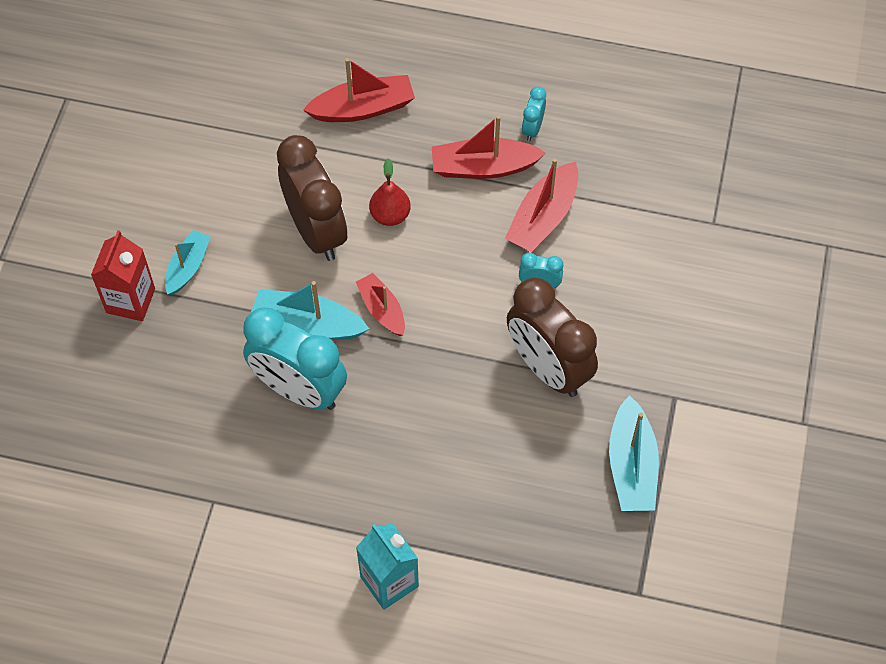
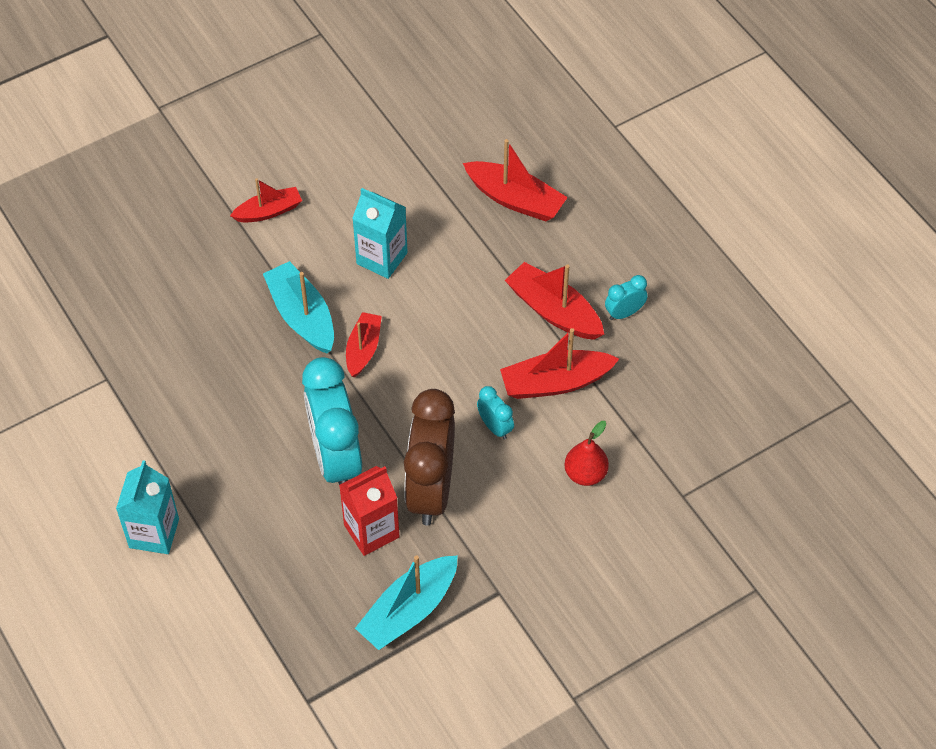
camera: 45 degrees right, 5 degrees down
red carton [91,230,155,321] -> red carton moved to [339,466,400,556]
turquoise boat [165,230,211,295] -> red boat [230,178,302,223]
turquoise clock [243,307,347,410] -> turquoise clock moved to [302,357,362,485]
brown clock [277,135,347,261] -> turquoise carton [352,188,408,279]
red pear [369,158,411,226] -> red pear moved to [565,421,609,486]

